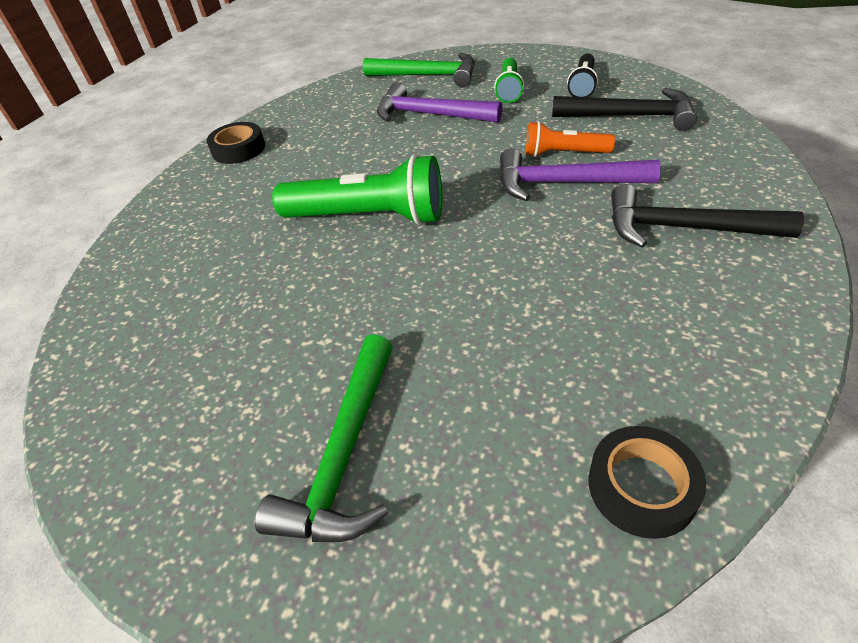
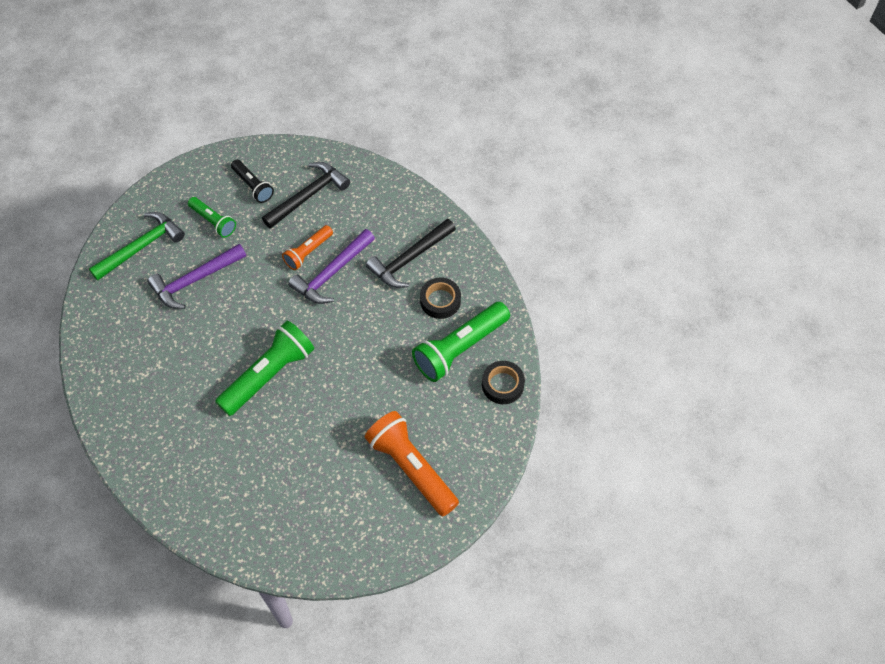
camera: 60 degrees left, 15 degrees up
black tape [207,122,265,164] -> black tape moved to [420,278,461,319]
green hammer [255,335,393,542] -> orange flashlight [365,411,459,516]
none -> green flashlight [412,302,510,382]

